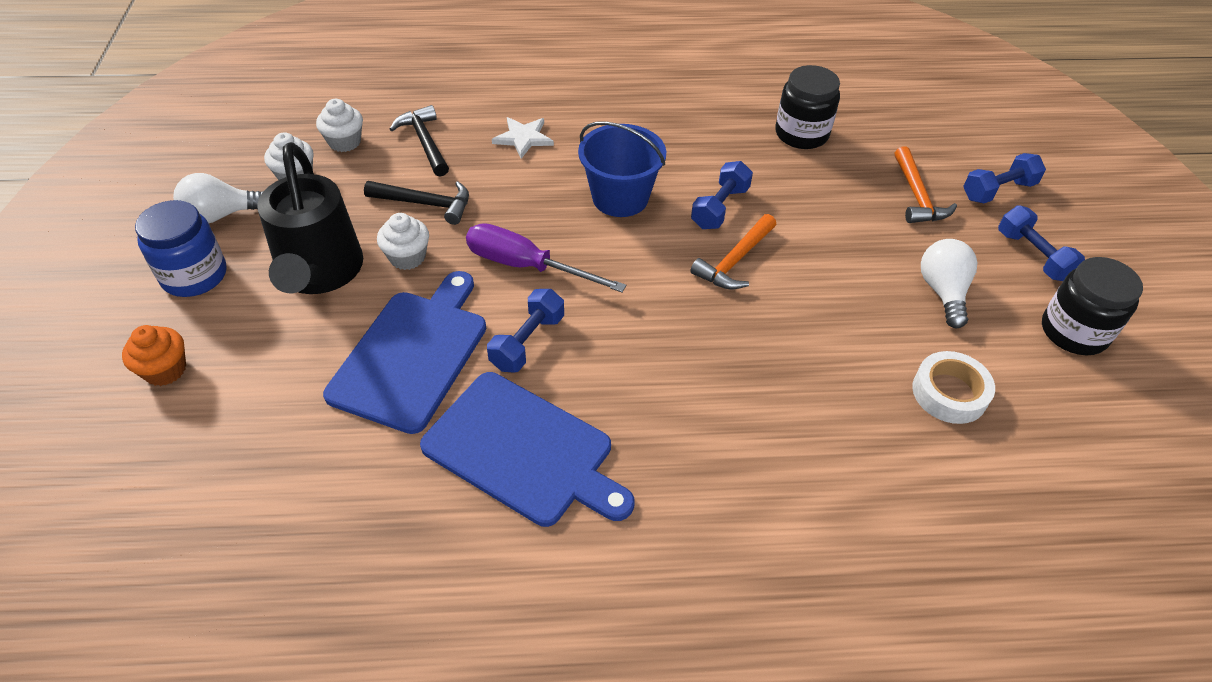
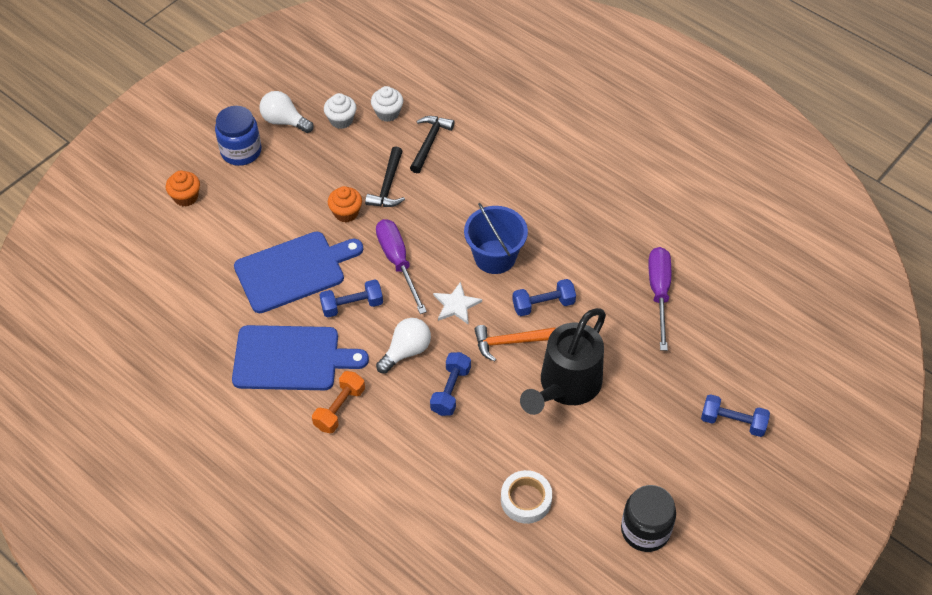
camera: 45 degrees right, 5 degrees up
black watering can [257,142,363,294] -> black watering can moved to [520,308,606,415]
black hammer [364,181,469,225] -> black hammer turned 45 degrees clockwise [365,146,405,207]
white cupcake [377,213,429,270] -> orange cupcake [328,186,362,222]
blue cutting board [420,372,635,527] -> blue cutting board turned 75 degrees counterclockwise [232,325,369,390]
white star [492,117,554,159] -> white star moved to [433,282,482,325]
black jar [775,65,840,149] -> purple screwdriver [648,247,671,351]
orange hammer [895,146,957,223] -> none
white light bulb [921,239,978,328] -> white light bulb moved to [376,318,431,374]
blue dumbbell [998,205,1085,281] -> blue dumbbell moved to [430,352,471,416]
none -> orange dumbbell [312,371,365,433]

